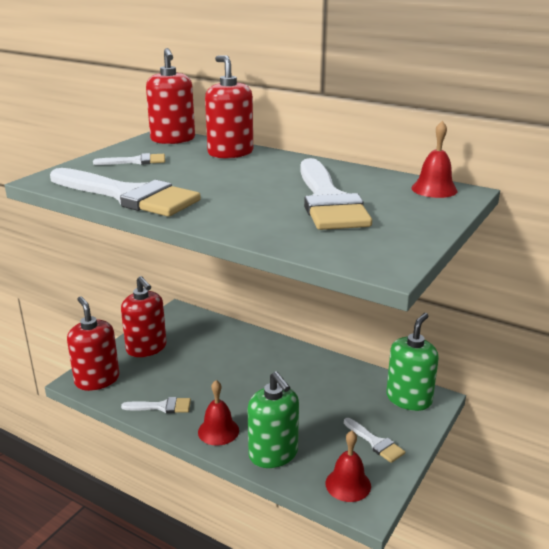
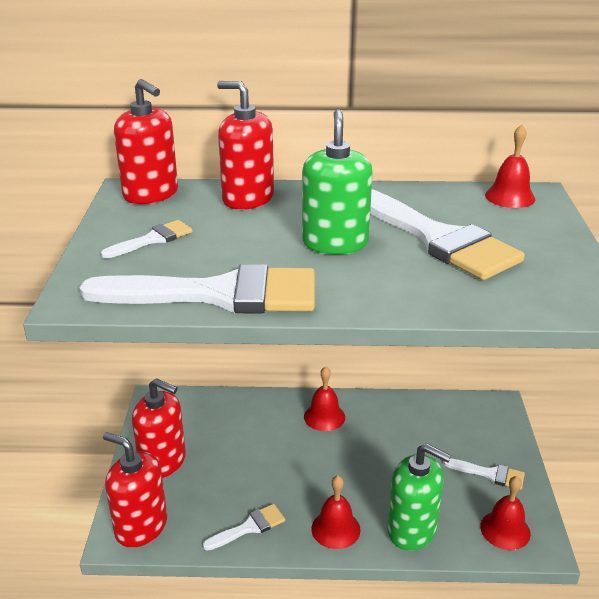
camera: 30 degrees left, 5 degrees up
green soap dispenser [386,313,439,411] -> green soap dispenser moved to [302,109,373,255]
none -> red bell [304,366,345,431]

